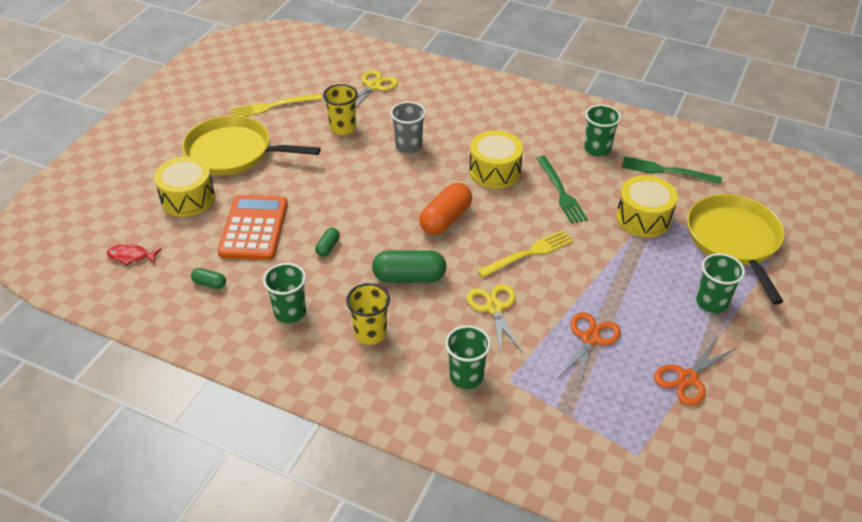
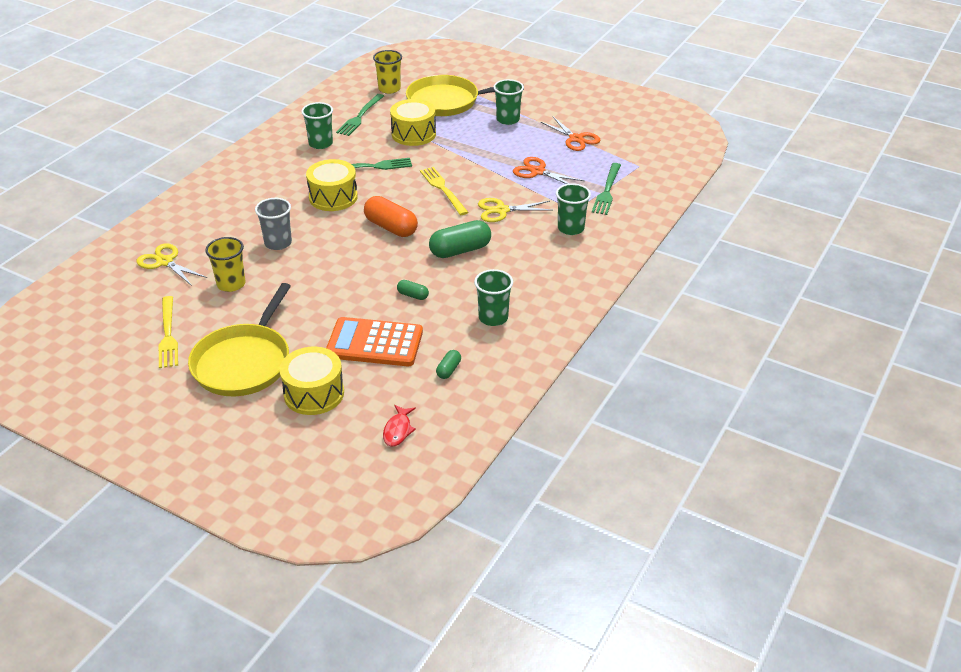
camera: 85 degrees left, 5 degrees down
yellow cup [346,283,390,345] -> yellow cup moved to [373,50,402,94]
green capsule [372,250,447,283] -> green capsule turned 60 degrees clockwise [429,220,491,258]
none -> green fork [592,163,621,215]

